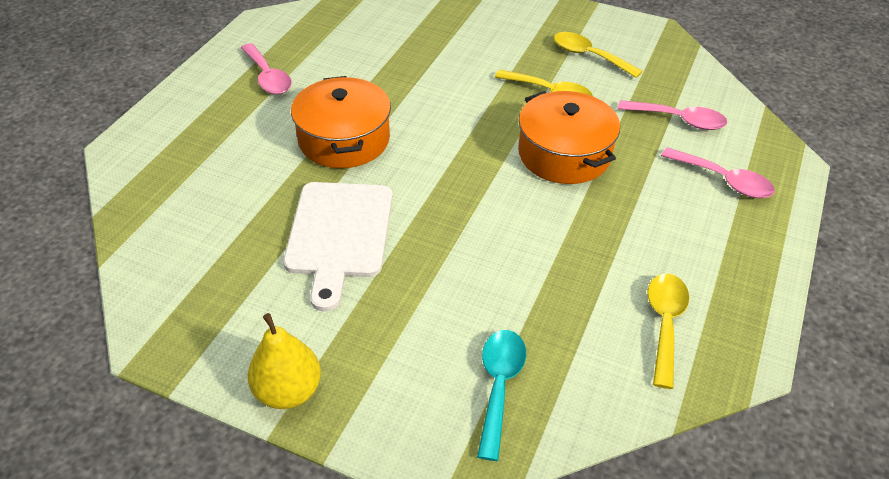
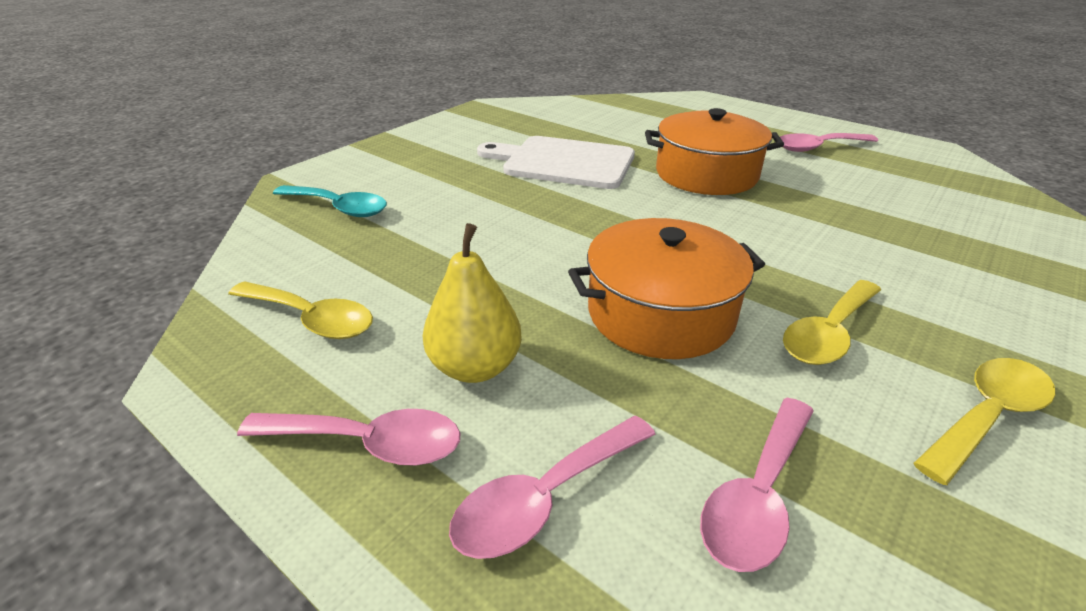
camera: 105 degrees right, 10 degrees down
yellow pear [248,313,321,409] -> yellow pear moved to [423,223,522,383]
none -> pink spoon [237,409,460,466]

